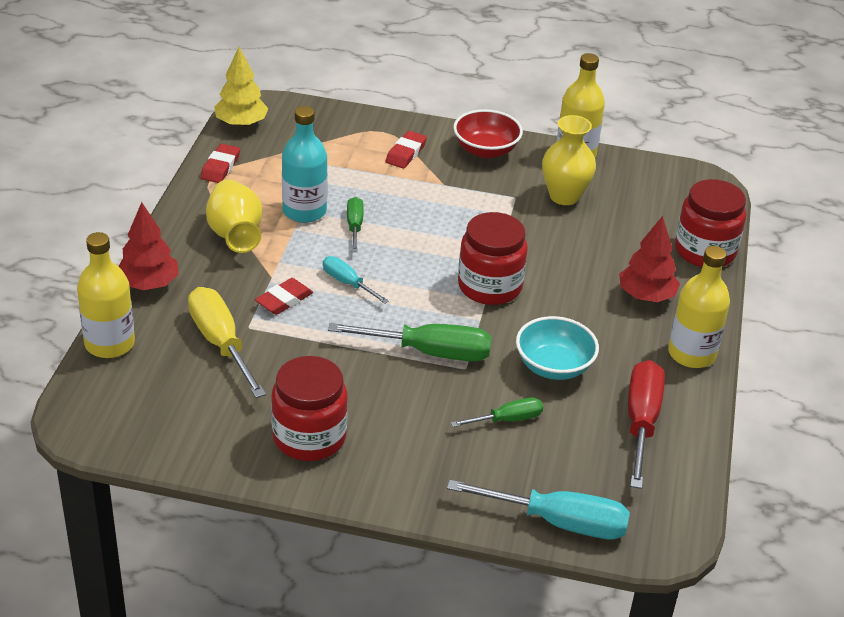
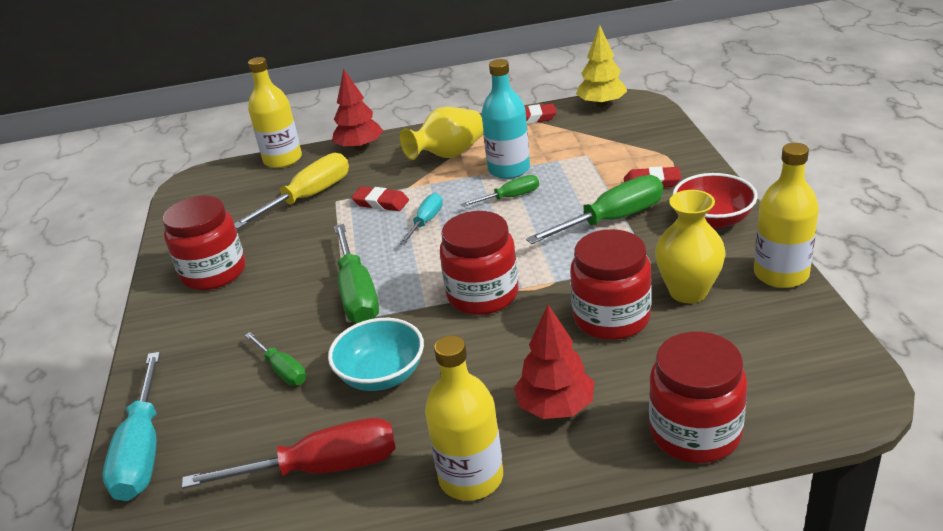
camera: 75 degrees right, 5 degrees down
none -> green screwdriver [526,175,663,244]
none -> red jar [570,229,652,340]

